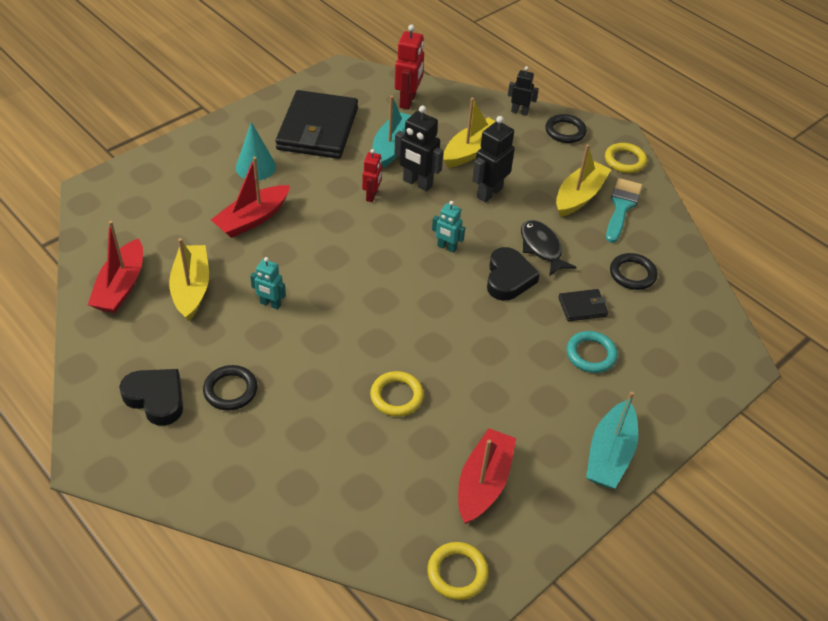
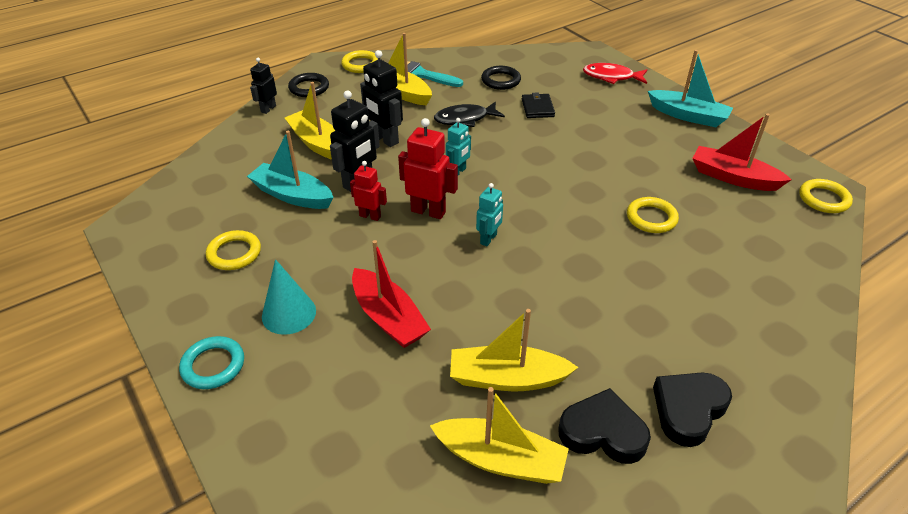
camera: 80 degrees left, 5 degrees down
red boat [88,221,143,313] -> yellow boat [430,387,569,484]
black ring [203,365,257,411] -> none
turquoise robot [250,257,286,310] -> turquoise robot moved to [476,183,503,246]
black wallet [276,90,358,159] -> yellow ring [206,230,261,270]
red robot [395,24,424,110] -> red robot moved to [398,118,458,219]
black heart [487,247,540,301] -> black heart moved to [558,388,651,464]
turquoise ring [567,331,618,373] -> turquoise ring moved to [179,336,244,389]
none -> red fish [583,63,647,84]

